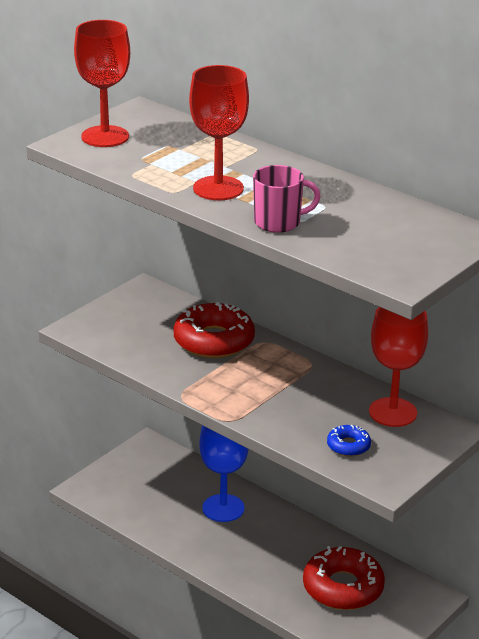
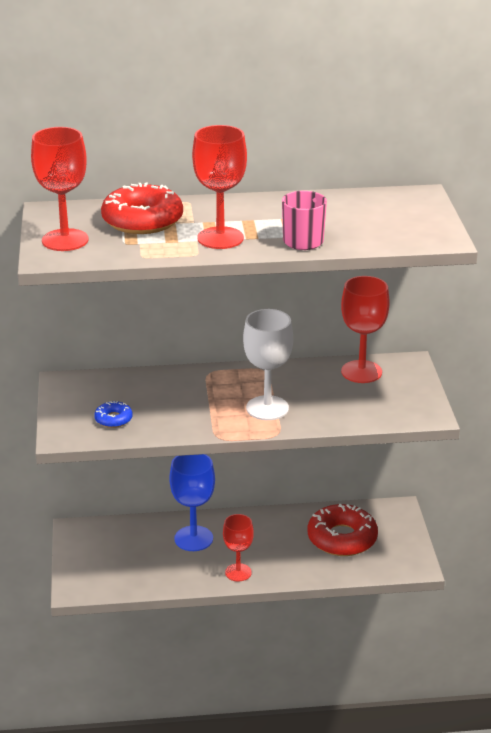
camera: 45 degrees left, 0 degrees up
red donut [173,302,255,358] -> red donut moved to [101,182,183,234]
blue donut [327,425,371,457] -> blue donut moved to [94,401,133,428]
none -> red goblet [223,514,254,581]
none -> white goblet [243,309,293,420]

